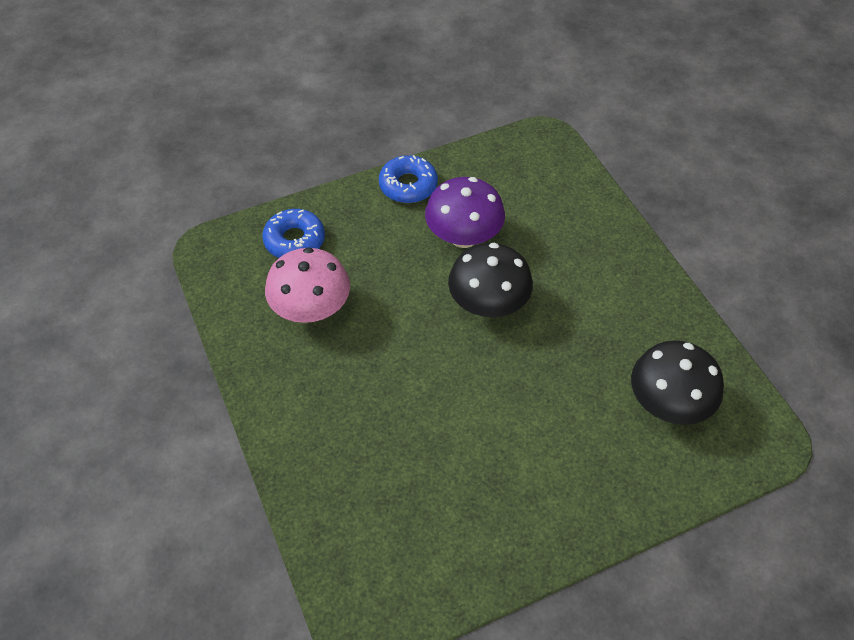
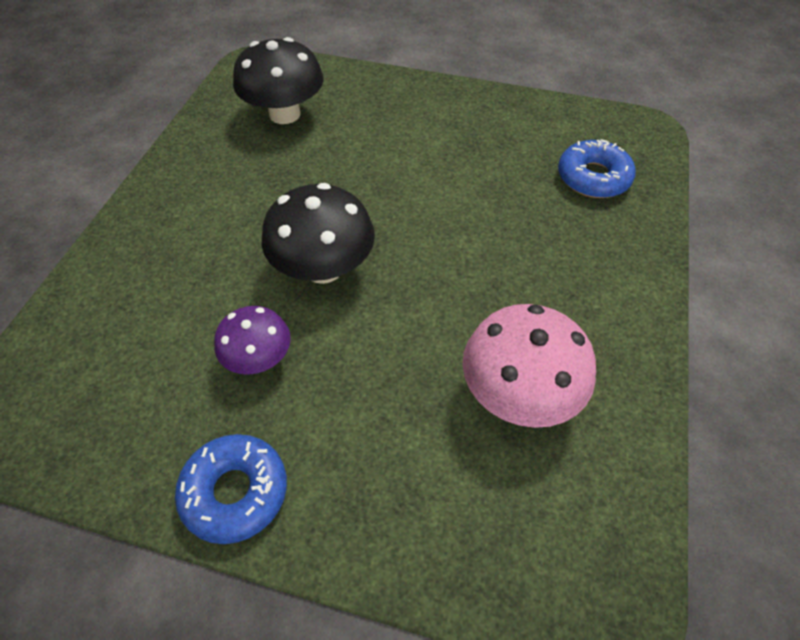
camera: 140 degrees left, 0 degrees up
blue donut [262,209,325,258] -> blue donut moved to [558,139,636,198]
purple mushroom [425,177,505,248] -> purple mushroom [214,306,291,375], size x0.61

